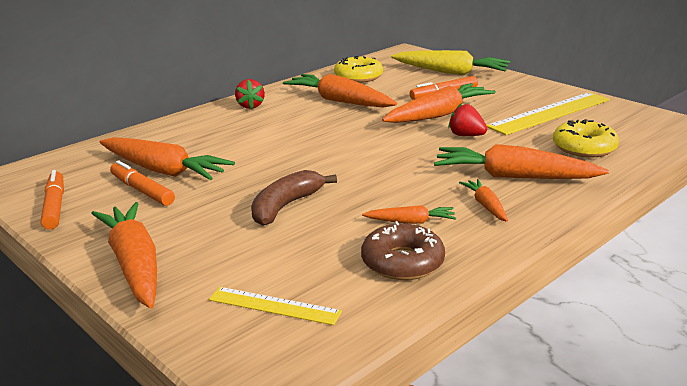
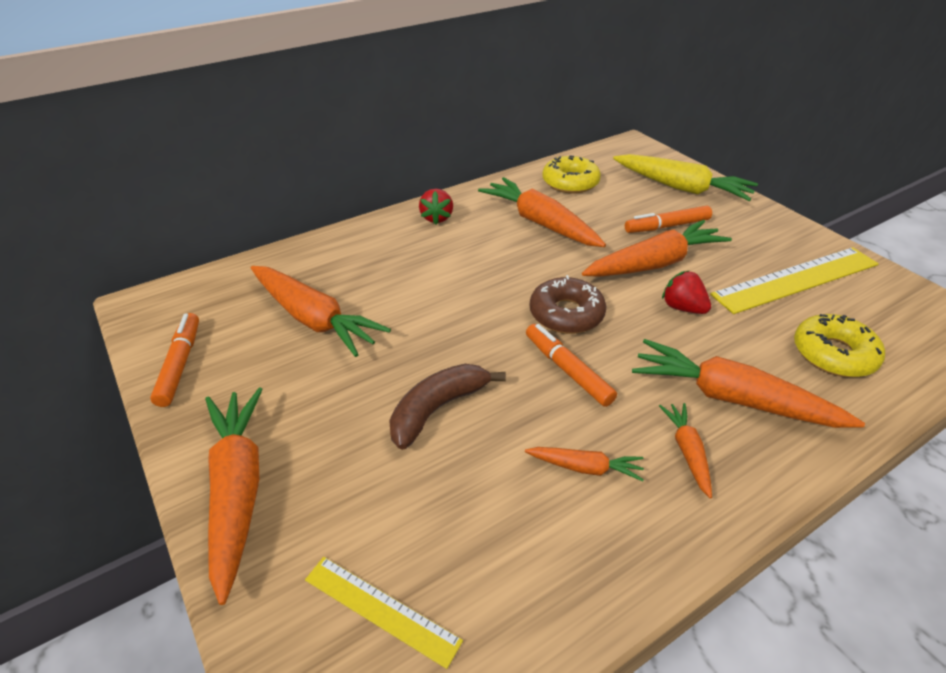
camera: 10 degrees right, 15 degrees up
orange marker [110,160,175,206] -> orange marker moved to [526,324,617,407]
brown donut [361,221,445,280] -> brown donut moved to [530,275,606,334]

